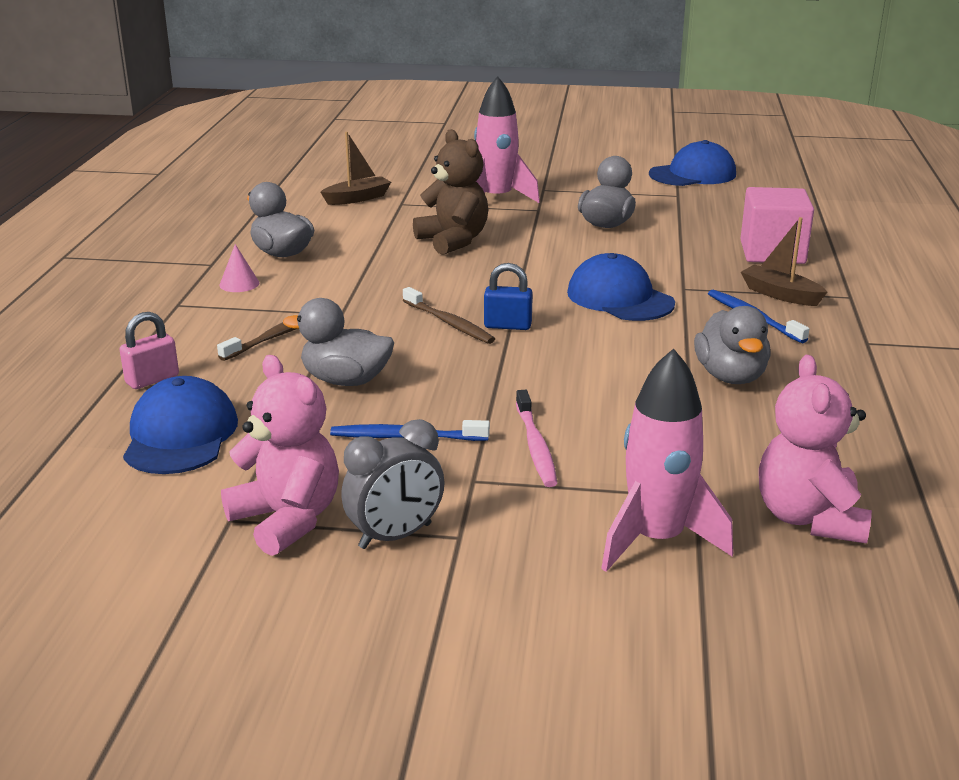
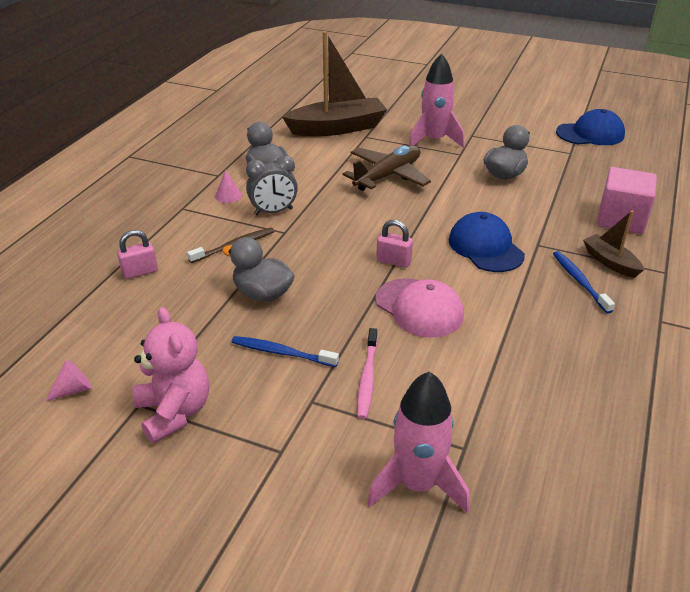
camera: 15 degrees right, 10 degrees up
blue cap [123,376,238,474] -> none
brown boat [321,132,391,205] -> brown boat [282,31,387,136], size x2.00
grey clock [341,419,445,549] -> grey clock moved to [246,155,298,215]
brown toothbrush [403,287,495,344] -> none
brown teddy bear [413,129,488,255] -> brown plane [342,145,431,191]
blue padlock [484,263,533,330] -> pink padlock [376,220,413,268]
grey duck [694,306,771,384] -> none
pink teddy bear [759,355,872,543] -> none
none -> pink cone [45,360,92,402]
none -> pink cap [375,278,464,338]

